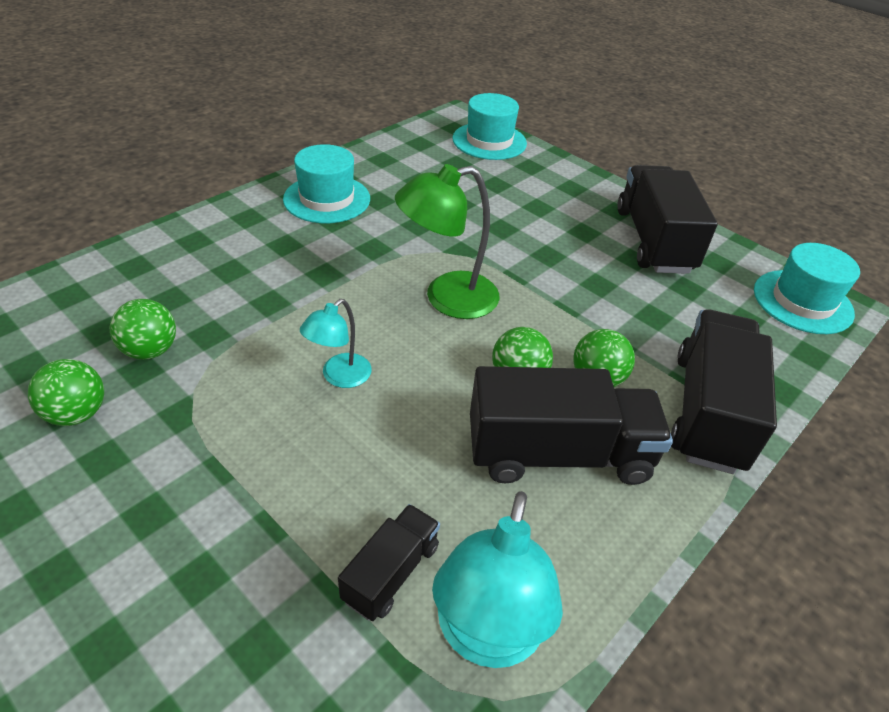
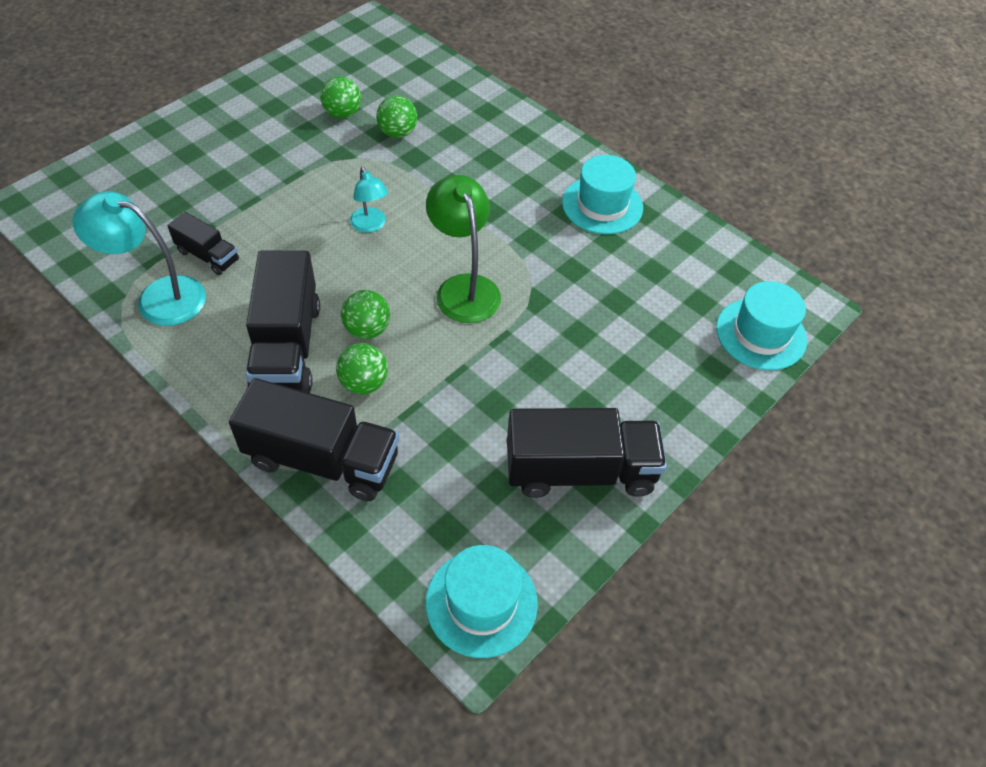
camera: 90 degrees right, 10 degrees up
turquoise lamp [300,299,372,388] -> turquoise lamp turned 150 degrees counterclockwise [350,167,388,233]

